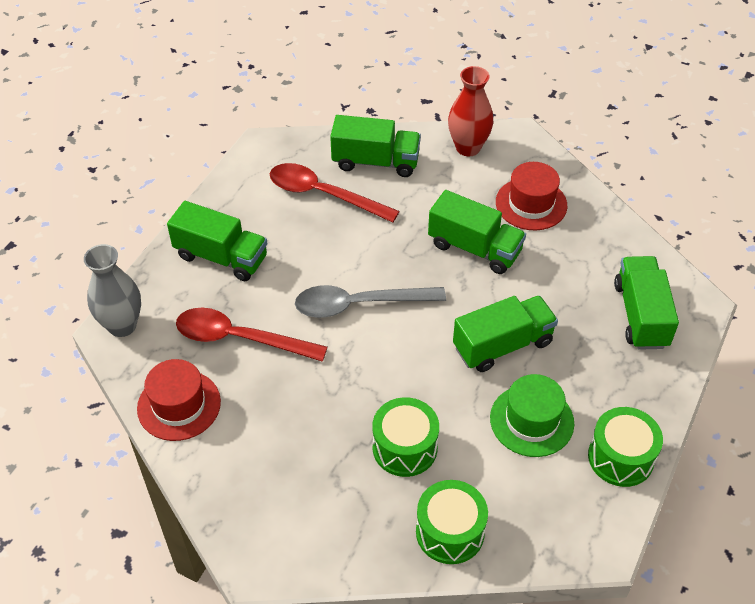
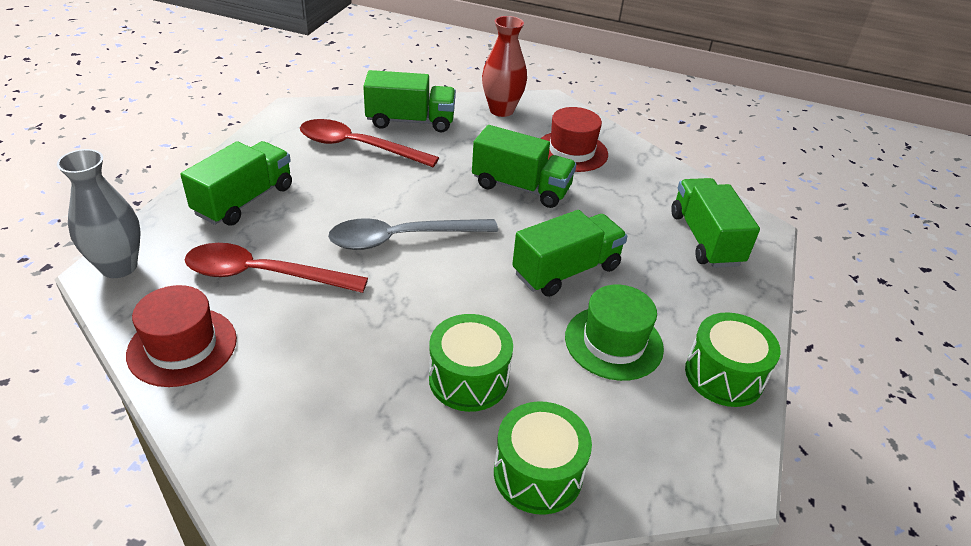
camera: 10 degrees left, 10 degrees down
green truck [167,201,267,281] -> green truck turned 75 degrees counterclockwise [180,141,292,226]

